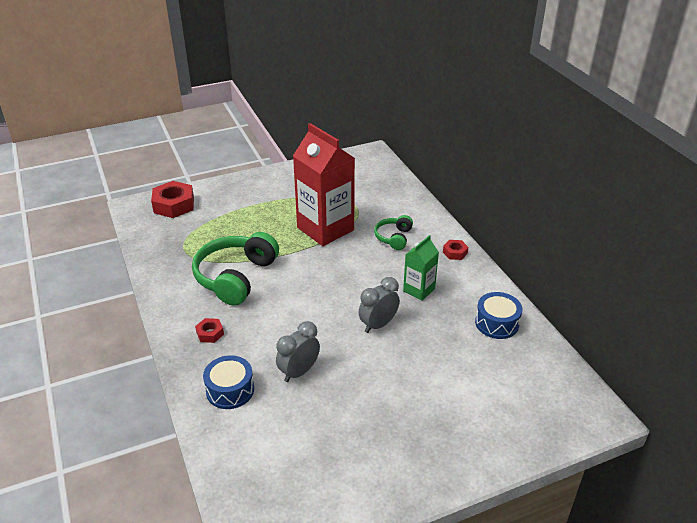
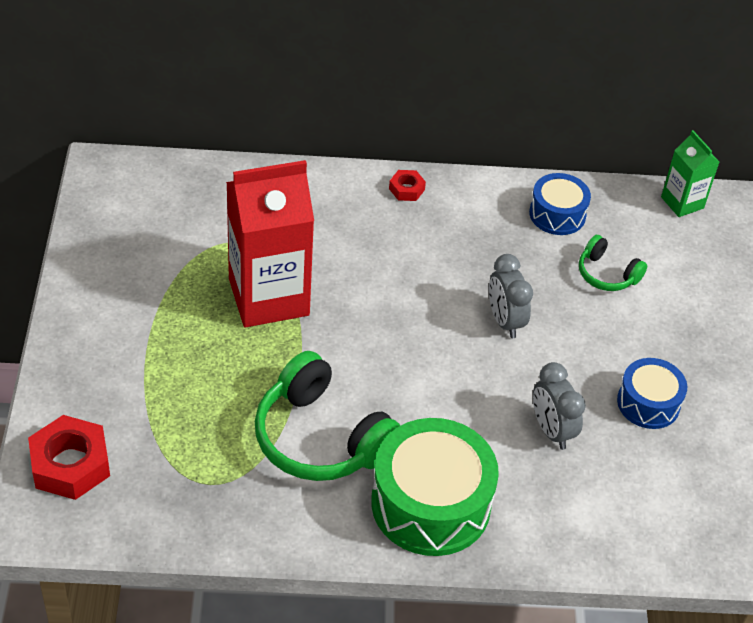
camera: 70 degrees left, 10 degrees up
red nut [195,318,224,343] -> green drum [371,418,499,556]
blue drum [203,355,254,409] -> blue drum moved to [617,358,687,429]
green headphones [374,215,413,250] -> green headphones moved to [579,235,647,291]
green carton [403,235,439,301] -> green carton moved to [661,130,719,217]

